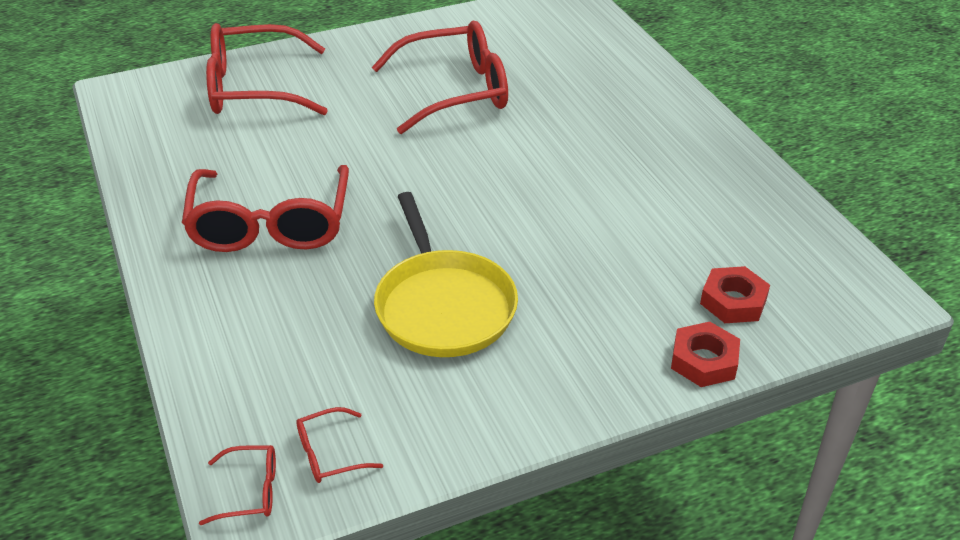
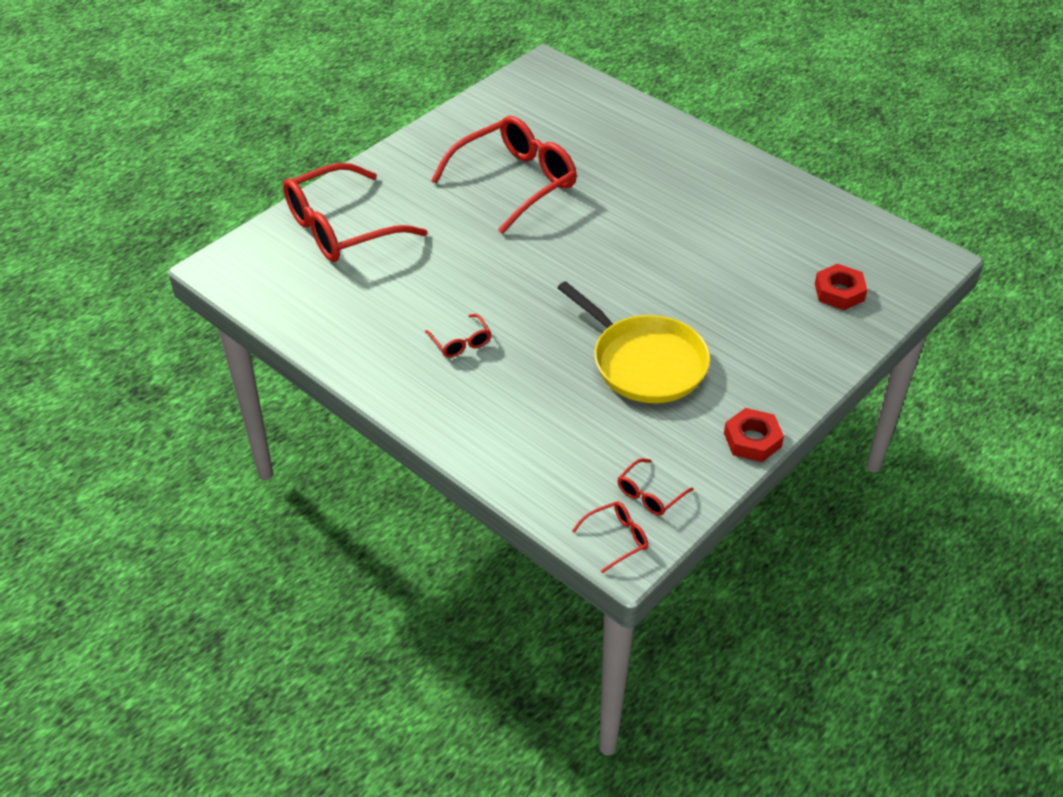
camera: 25 degrees left, 5 degrees up
red glasses [182,165,349,252] -> red glasses [425,314,491,358], size x0.42
red nut [671,322,740,387] -> red nut moved to [724,408,784,462]

